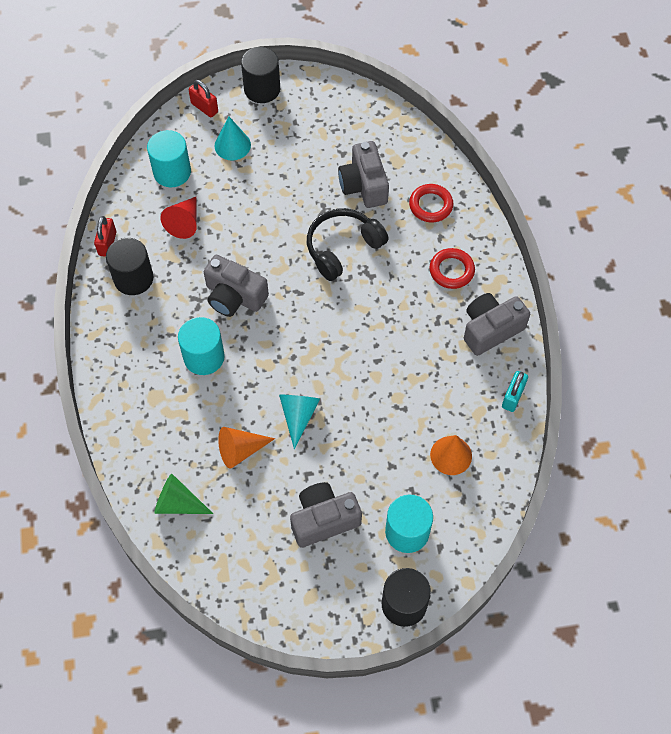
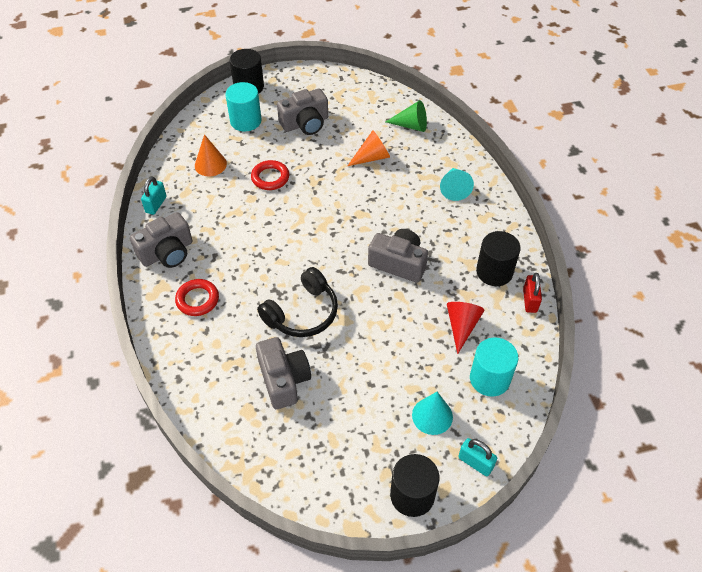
camera: 175 degrees right, 10 degrees down
turquoise cylinder [178,317,225,375] -> none
red padlock [189,80,218,118] -> turquoise padlock [458,438,497,476]
turquoise cone [279,394,320,449] -> turquoise cone moved to [440,168,474,201]
red ring [409,184,453,222] -> red ring moved to [251,160,289,190]

